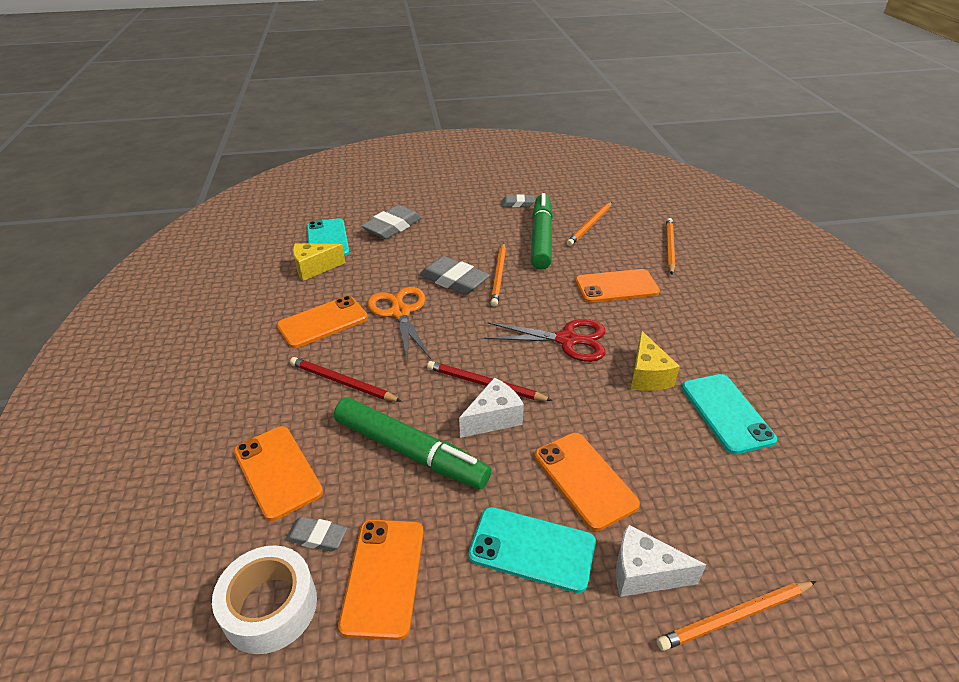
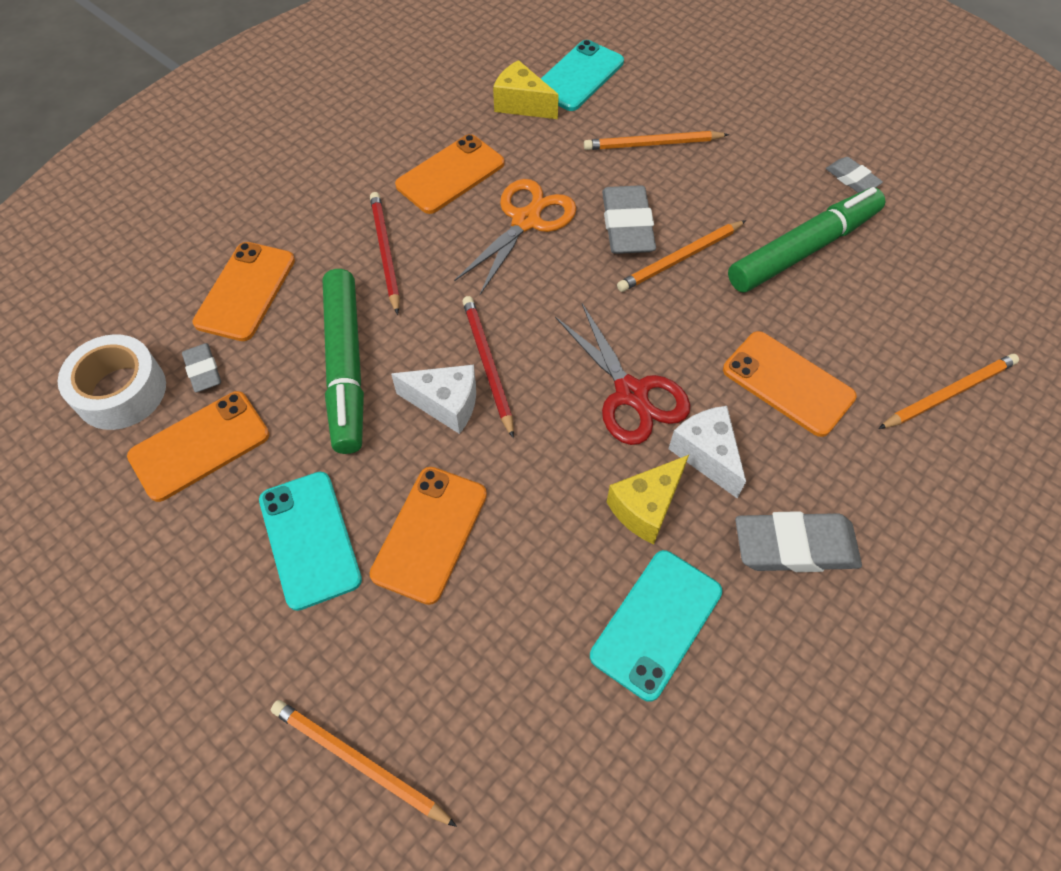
camera: 50 degrees right, 20 degrees up
orange phone [277,296,368,348] -> orange phone turned 60 degrees counterclockwise [395,134,504,214]
grey eraser [361,205,422,239] -> grey eraser moved to [735,511,862,572]
orange pencil [567,202,612,246] -> orange pencil moved to [584,131,729,150]
white cheese [616,524,706,597] -> white cheese moved to [668,406,746,499]

